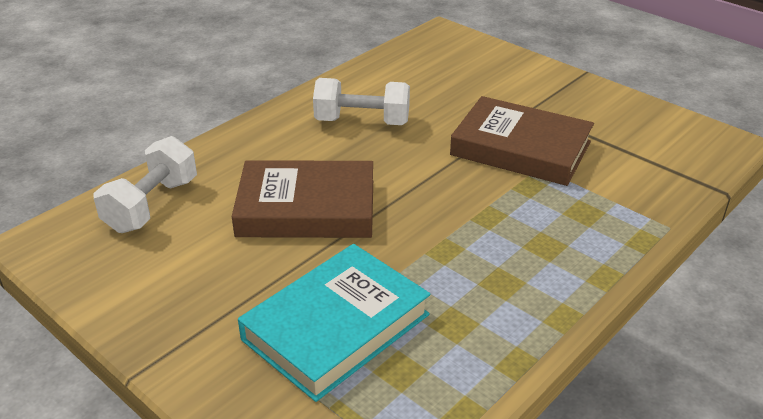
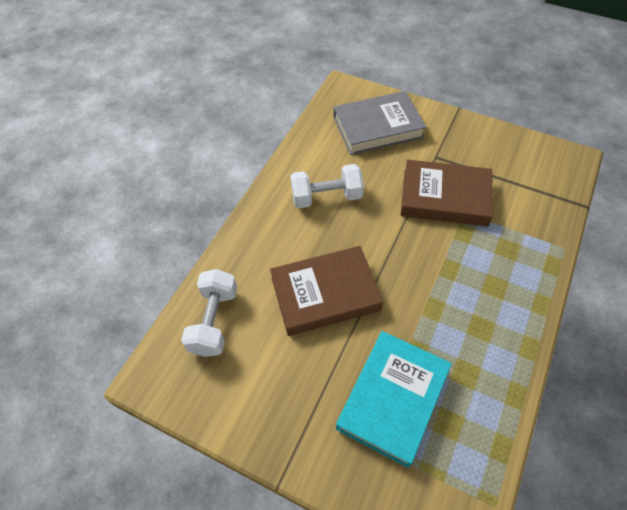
camera: 15 degrees left, 20 degrees up
none -> grey book [333,91,426,155]

